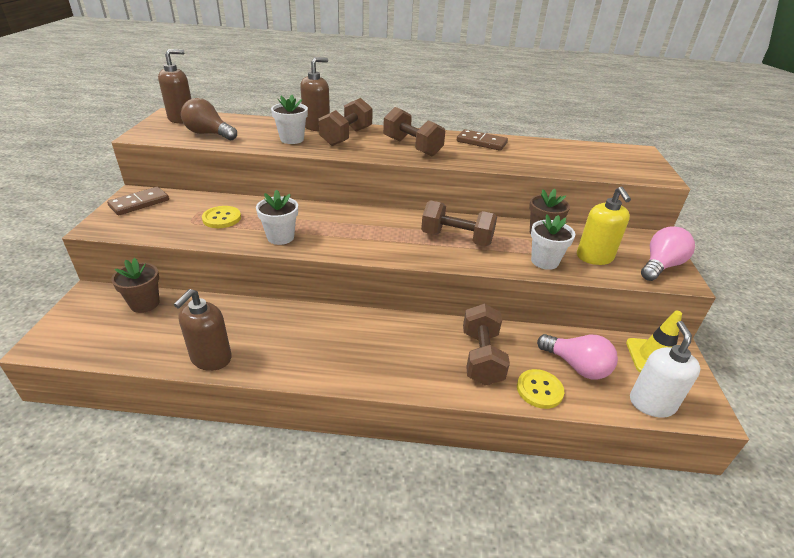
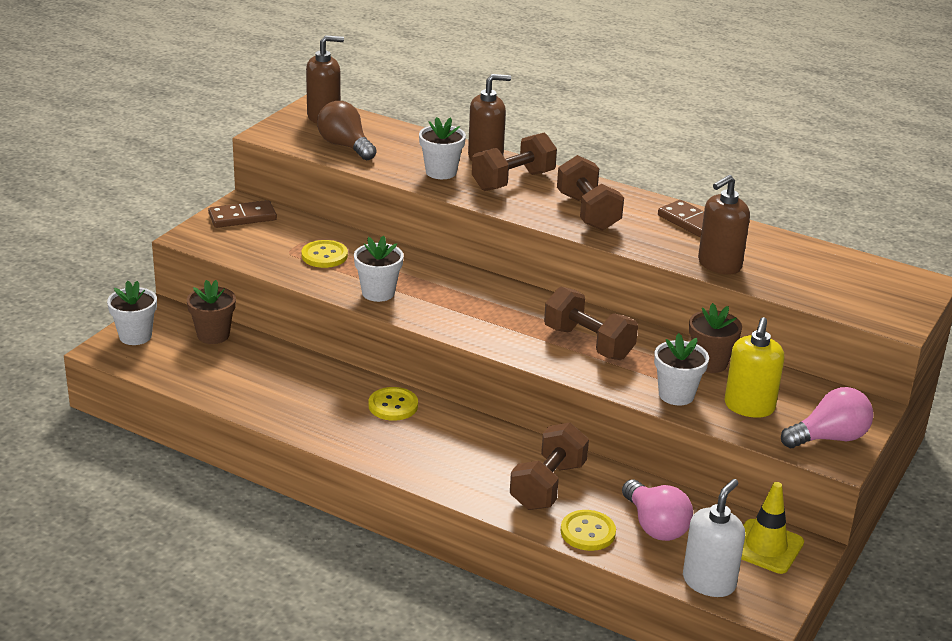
camera: 25 degrees right, 5 degrees down
brown soap dispenser [174,289,232,371] -> brown soap dispenser moved to [698,175,750,275]
none -> white flower pot [107,281,157,345]
none -> yellow button [369,387,418,421]

